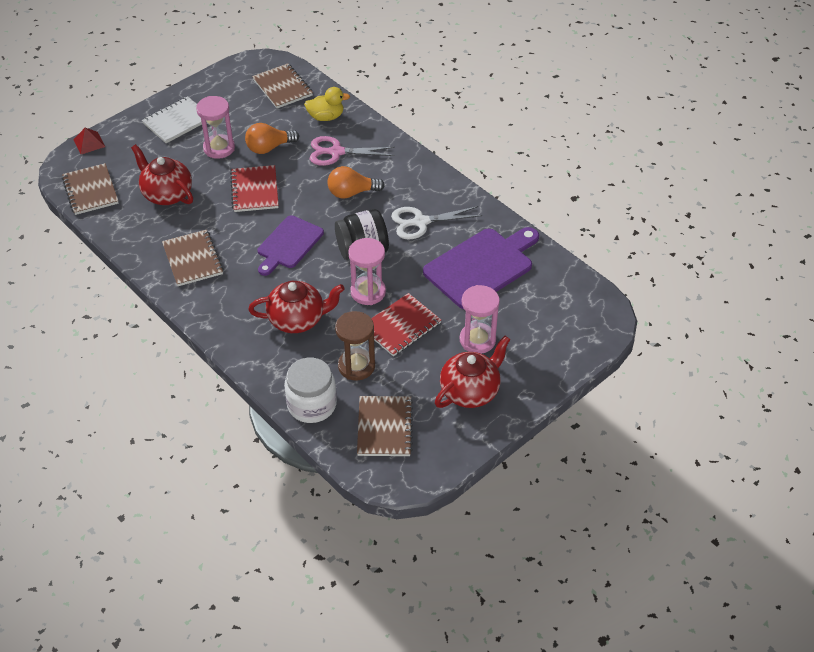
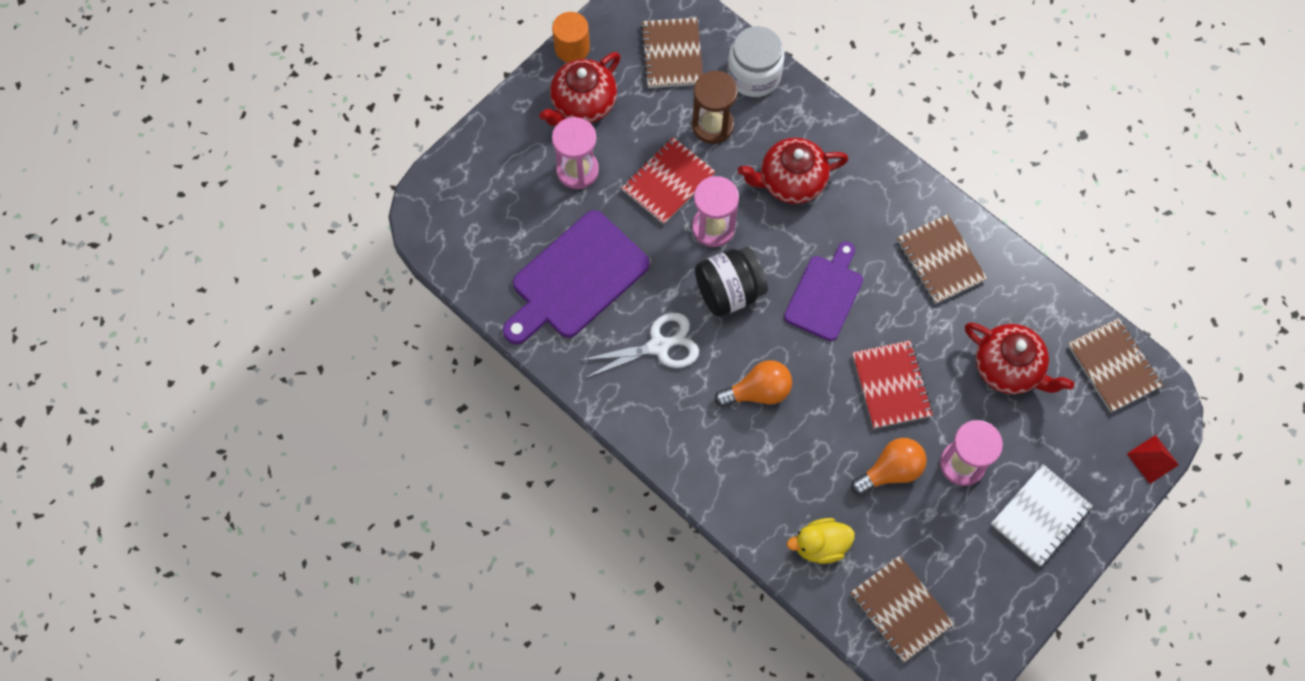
camera: 175 degrees right, 20 degrees up
pink scissors [310,136,395,166] -> none
none -> orange cylinder [552,12,590,62]

